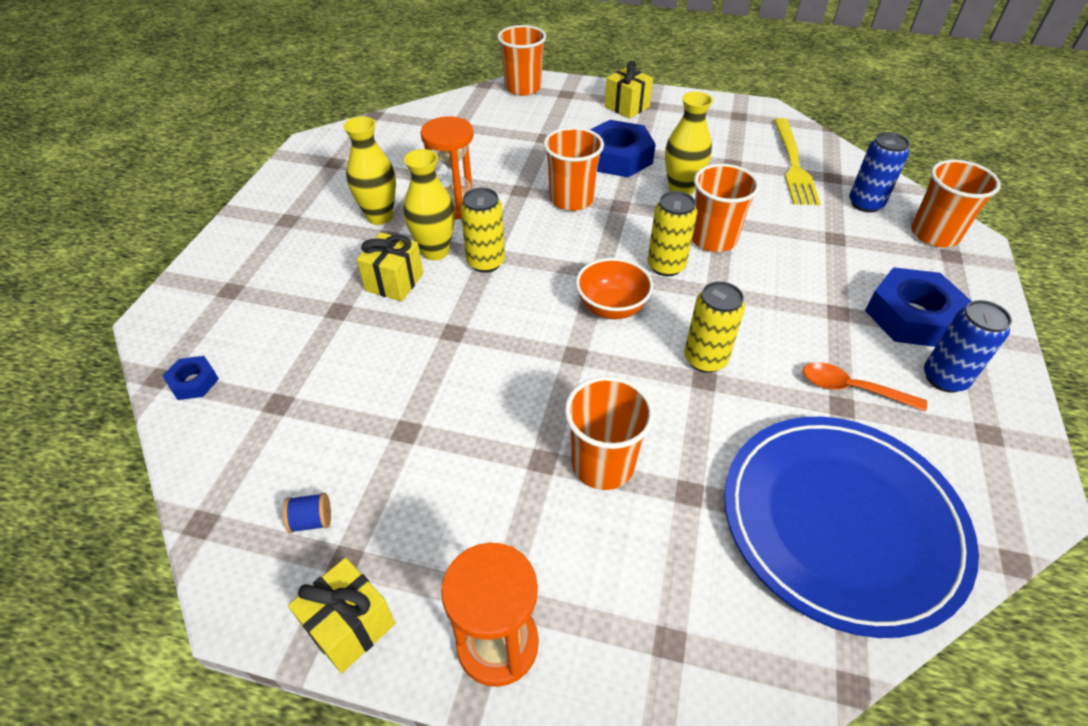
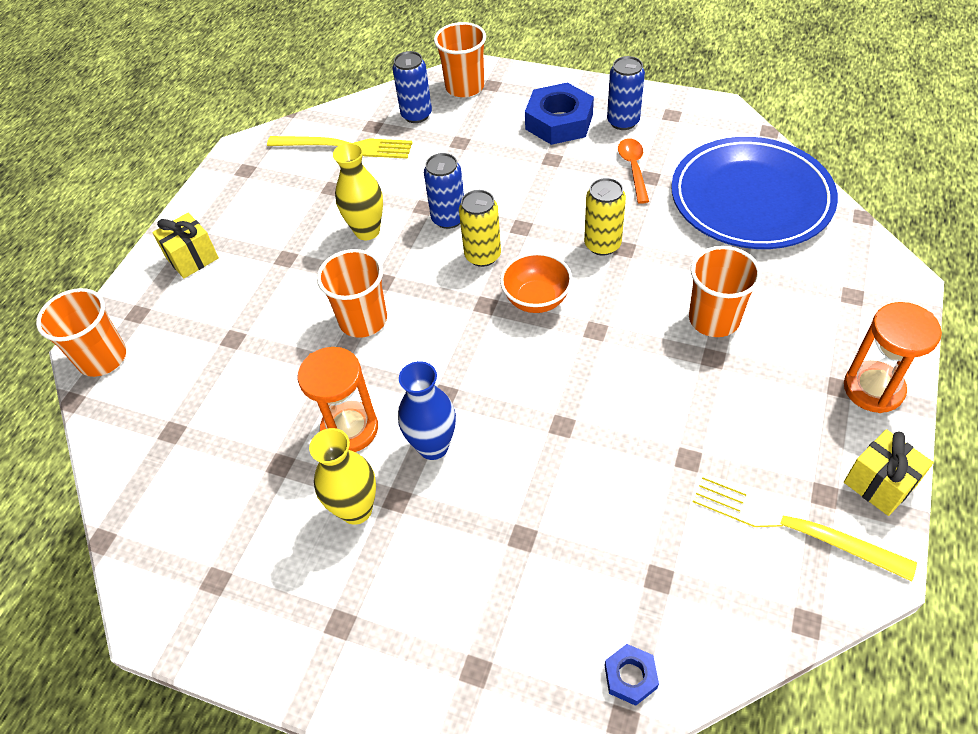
camera: 80 degrees left, 5 degrees up
blue spool [283,493,331,533] -> yellow fork [693,473,917,582]
yellow gift [357,232,423,301] -> none
yellow vase [403,149,455,261] -> blue vase [398,361,456,460]
yellow can [460,187,505,273] -> none
blue nut [590,120,656,177] -> none
orange cup [692,164,760,252] -> blue can [424,153,464,229]
orange spoon [803,362,927,411] -> orange spoon turned 150 degrees clockwise [618,138,649,204]

